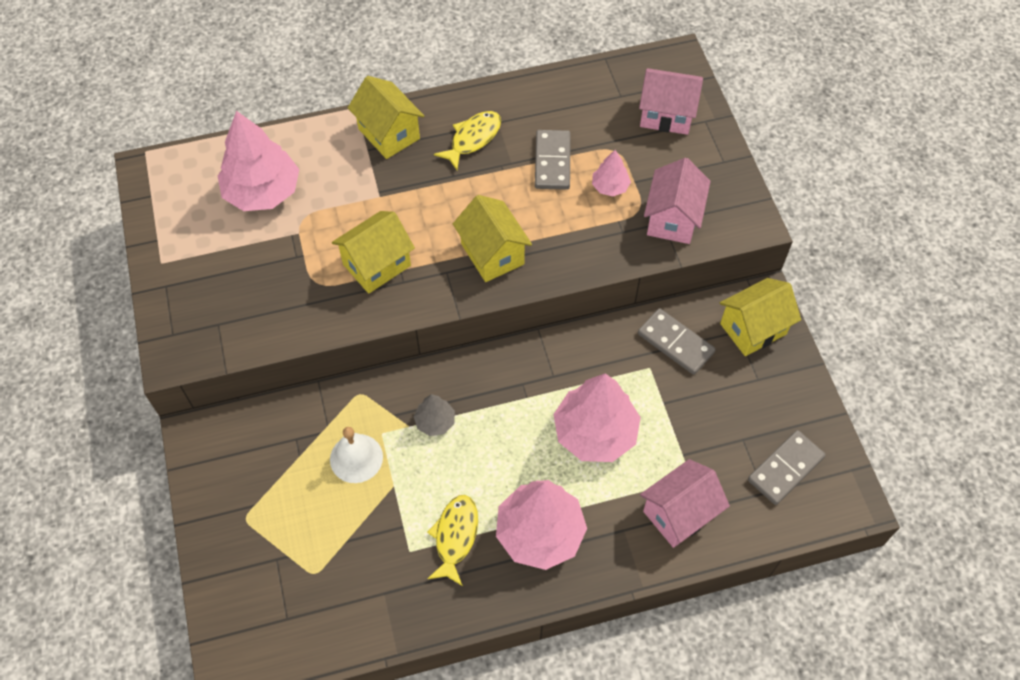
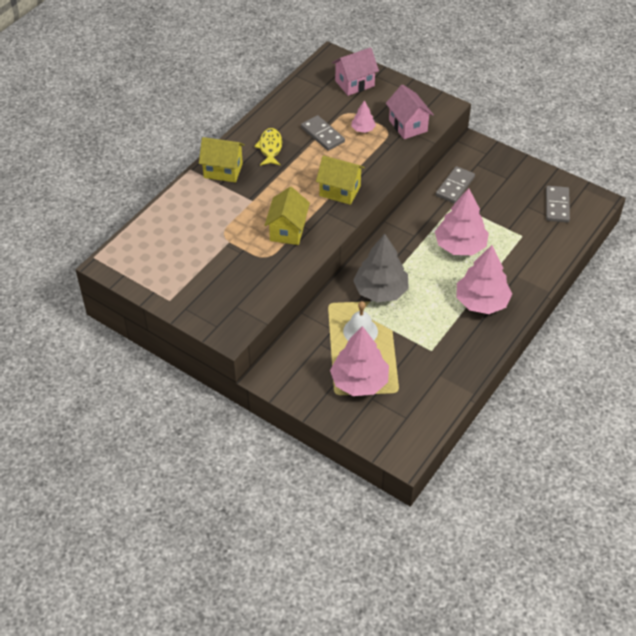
camera: 40 degrees left, 10 degrees down
pink tree [218,111,299,211] -> pink tree moved to [330,326,389,396]
grey tree [414,394,455,436] -> grey tree [353,234,409,302], size x2.06
yellow fish [427,495,478,586] -> none
grey domino [638,308,716,375] -> grey domino turned 60 degrees counterclockwise [436,166,475,204]
pink house [640,459,730,548] -> none
yellow house [720,278,801,356] -> none

